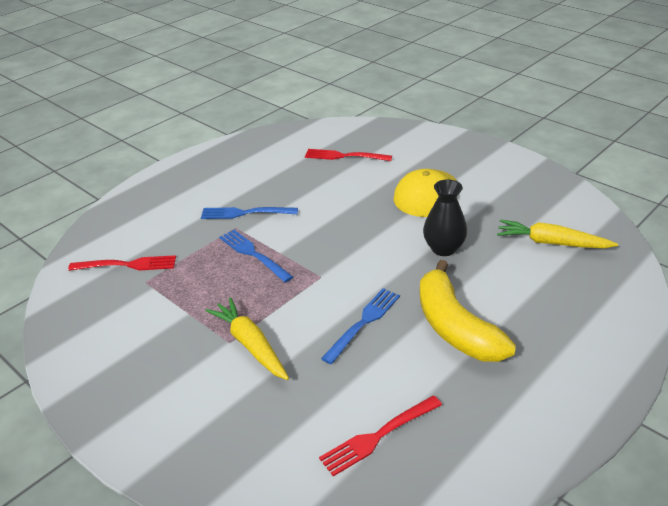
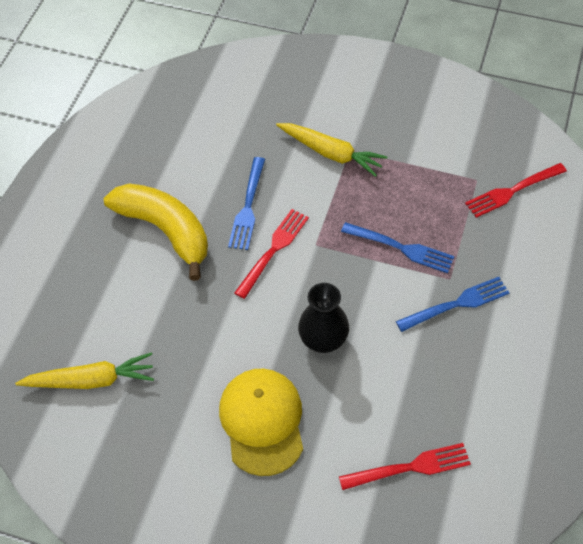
camera: 155 degrees right, 20 degrees up
red fork [319,396,442,476] -> red fork moved to [234,209,309,299]
black vase [423,179,467,256] -> black vase moved to [298,283,349,353]

